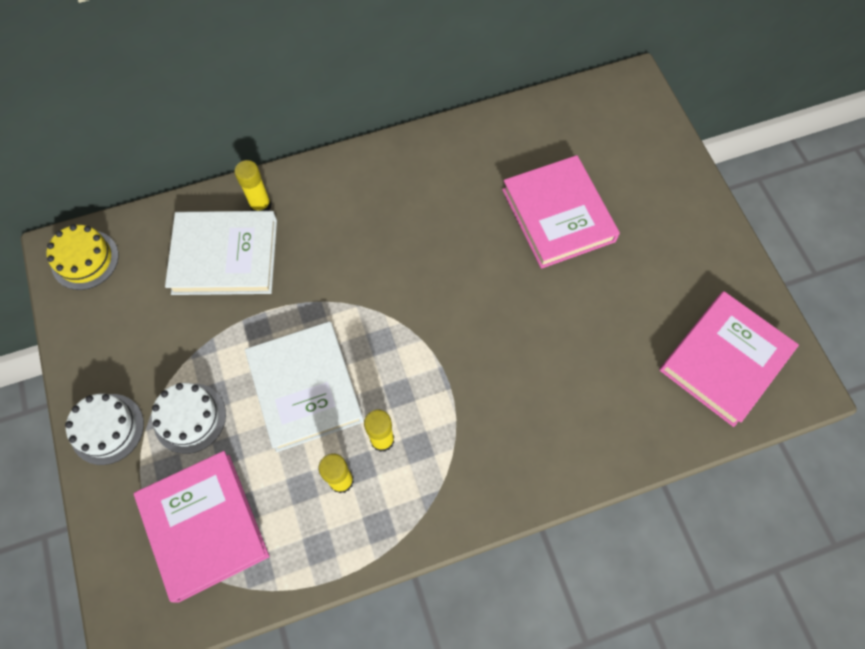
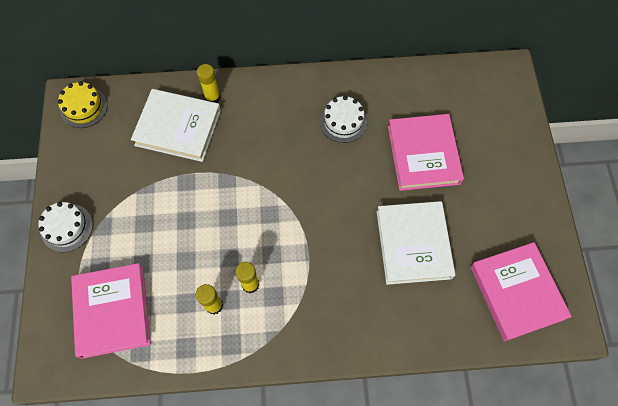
camera: 15 degrees right, 0 degrees up
white cake [151,383,226,454] -> white cake moved to [320,96,367,143]
white book [245,321,364,452] -> white book moved to [377,201,455,285]
pink book [659,291,799,427] -> pink book turned 75 degrees counterclockwise [470,242,572,341]

